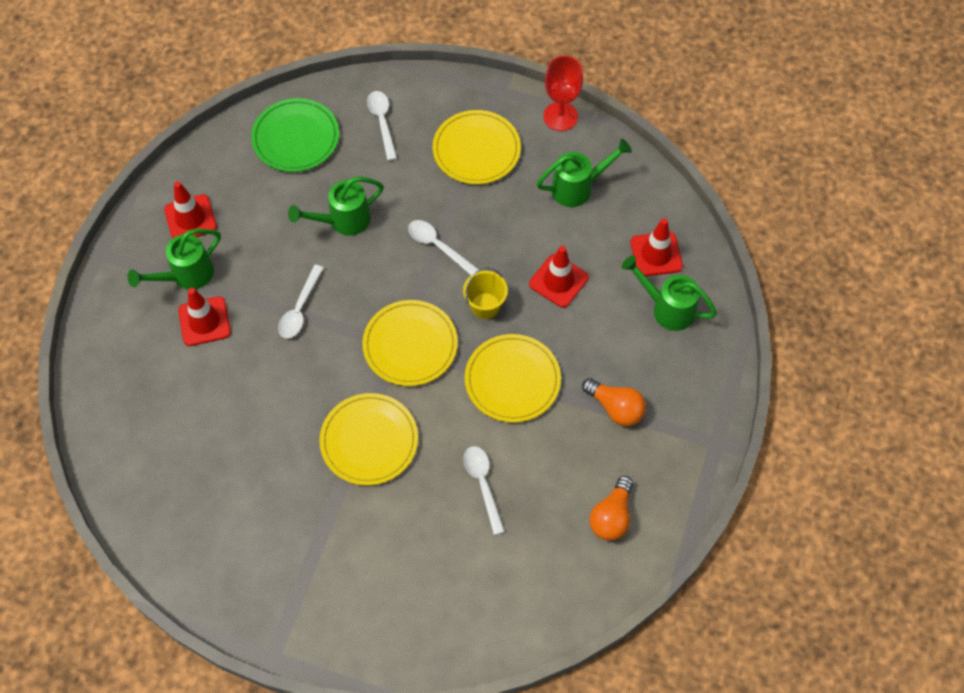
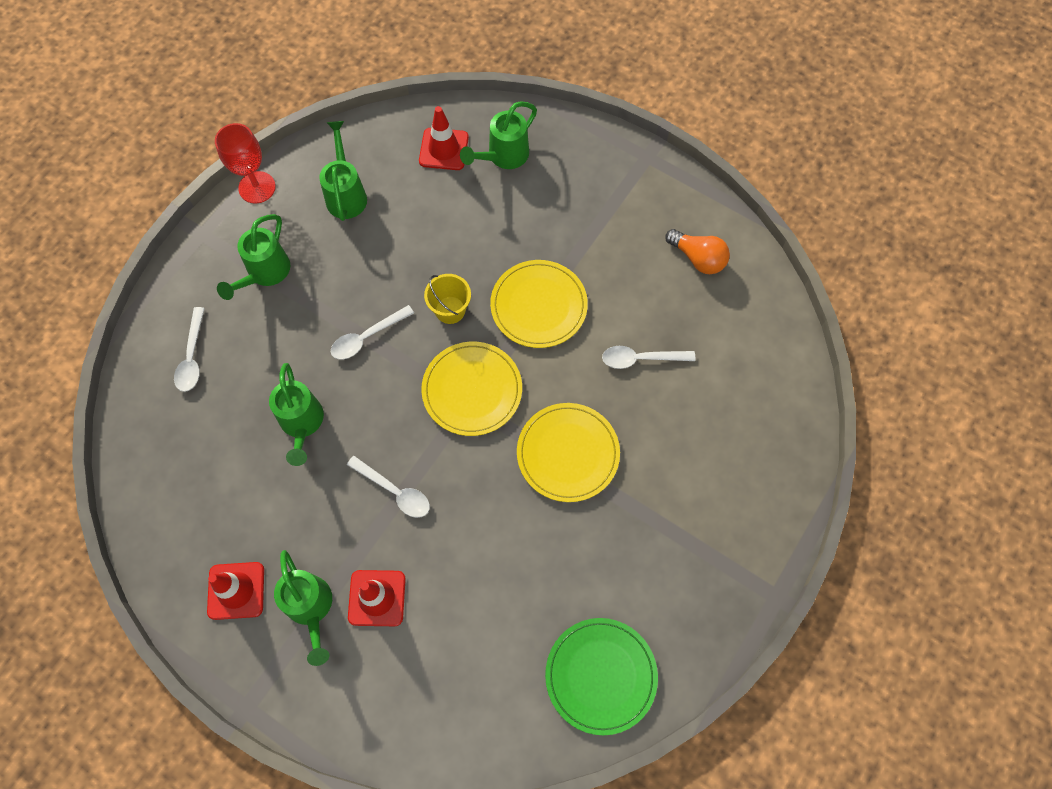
camera: 75 degrees left, 5 degrees up
green plate [251,98,339,172] -> green plate moved to [545,618,658,735]
white spoon [367,91,397,161] -> white spoon turned 90 degrees counterclockwise [174,307,205,392]
yellow plate [433,110,521,184] -> green watering can [217,214,290,300]
red traffic cone [529,246,589,308] -> none
orange light bulb [582,378,646,426] -> none

